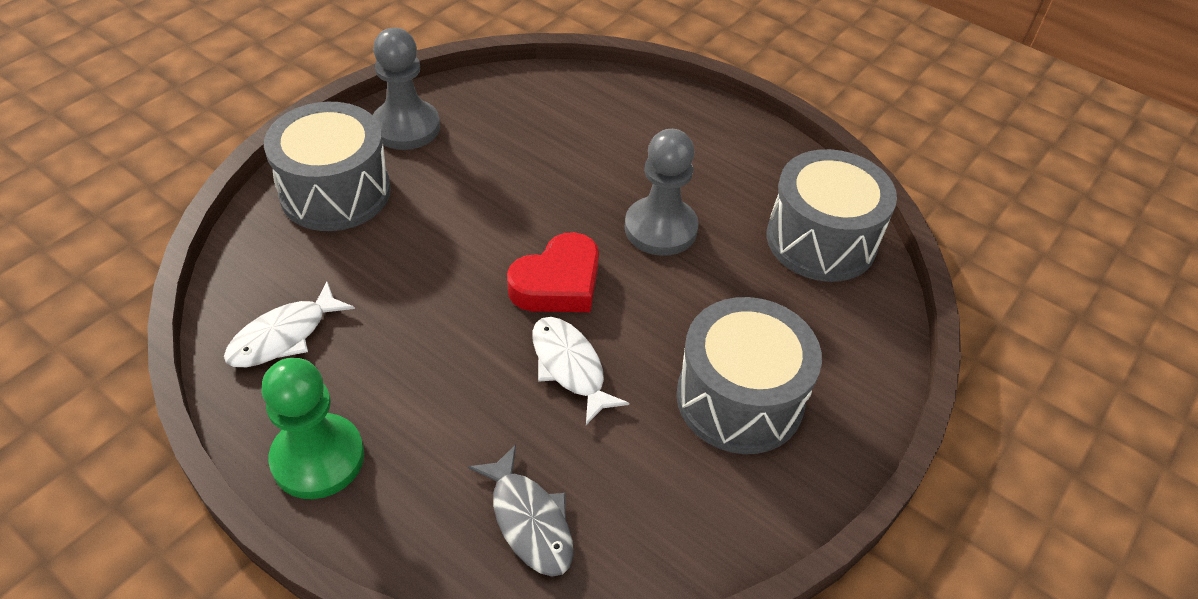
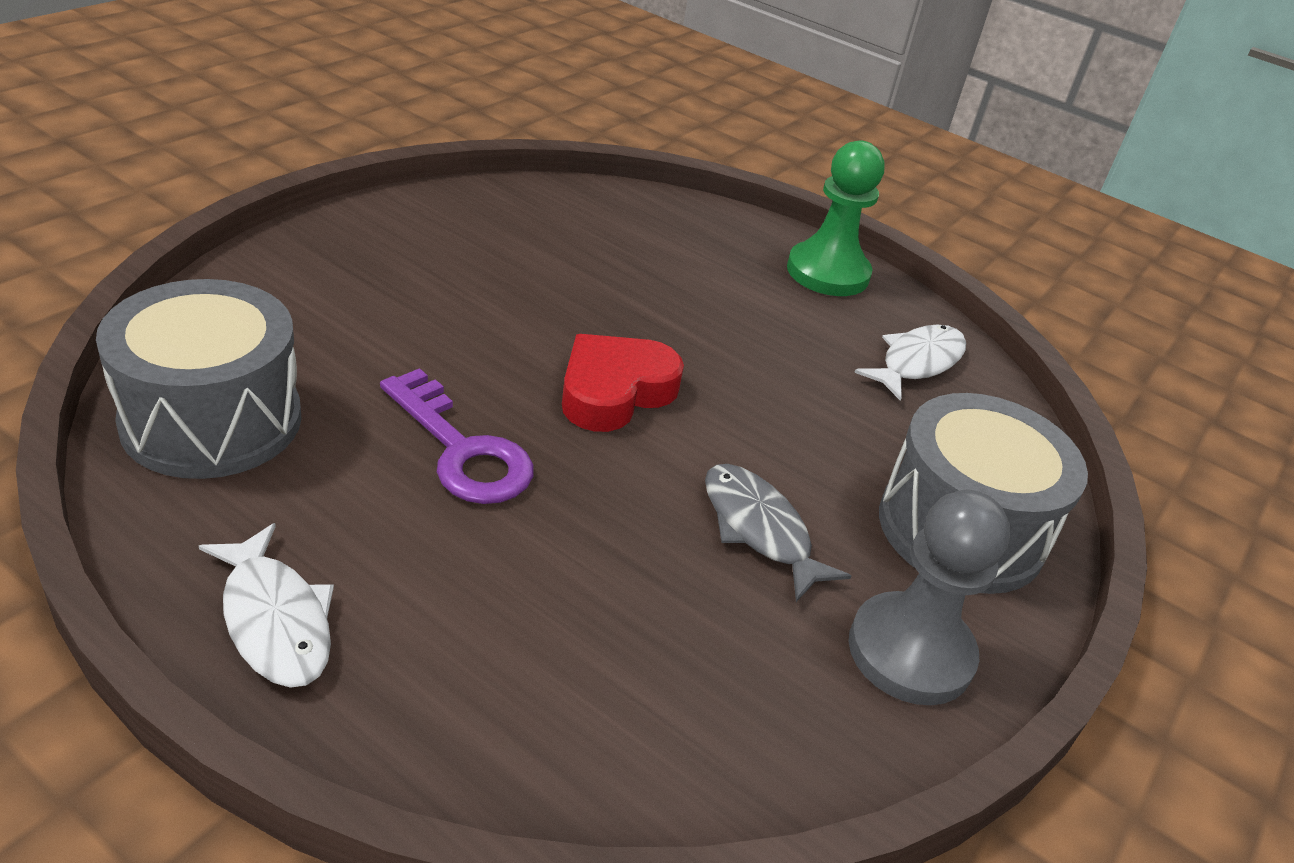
camera: 175 degrees right, 10 degrees down
grey fish [468,444,573,577] -> grey fish moved to [705,464,851,602]
white fish [532,317,629,425] -> white fish moved to [199,523,334,688]
grey pawn [625,129,699,256] -> purple key [380,368,533,504]
grey drum [676,297,822,454] -> none

